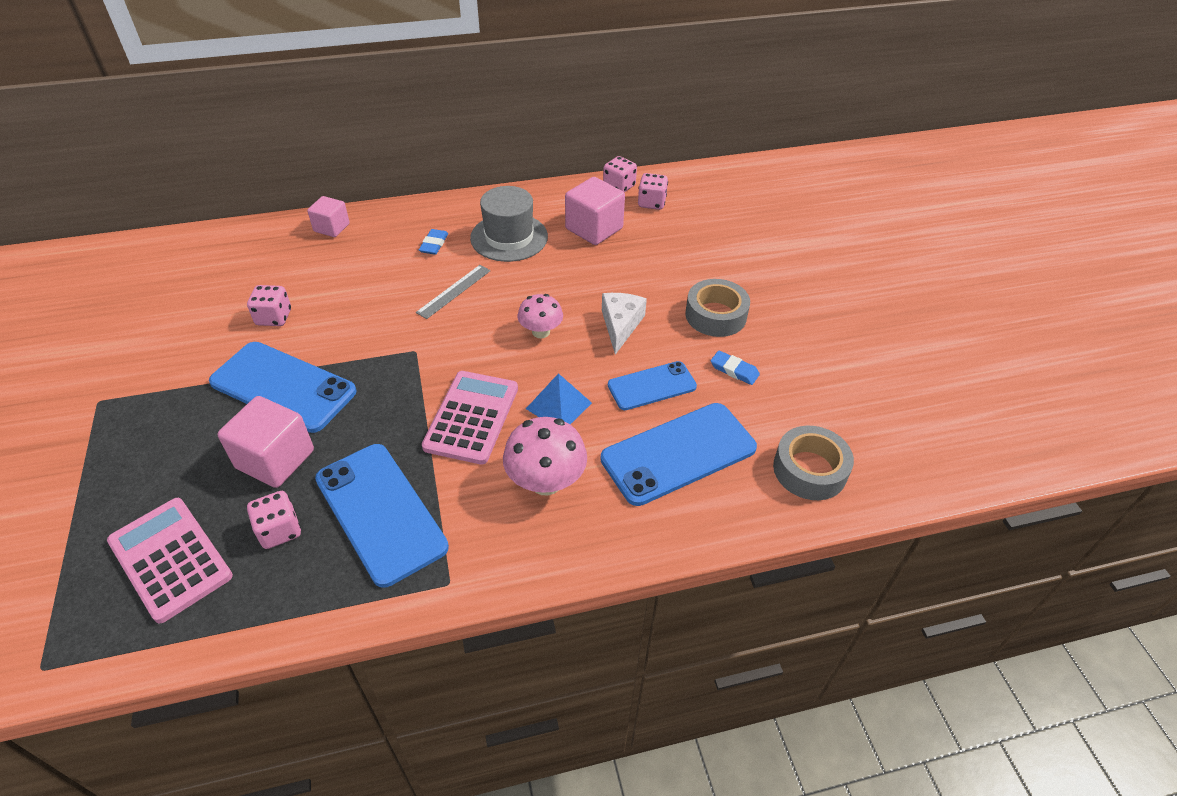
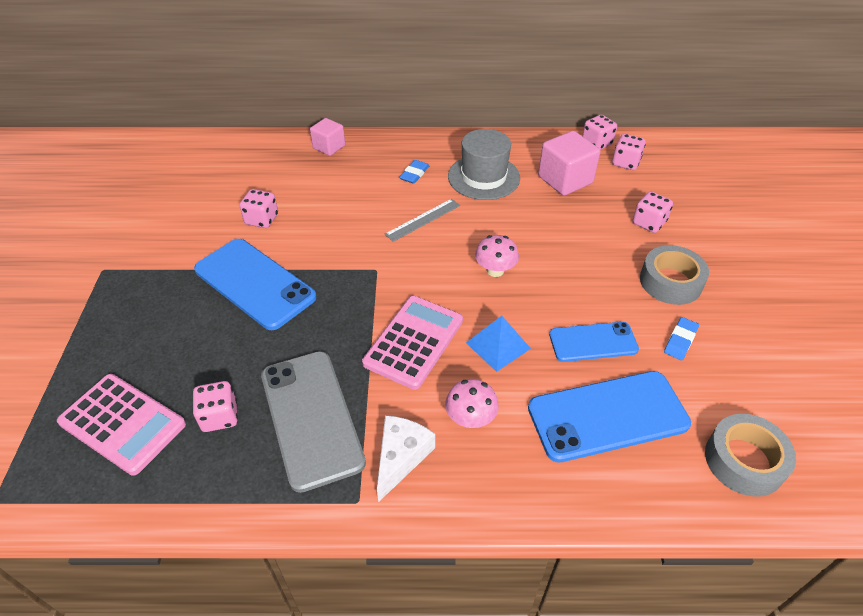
camera: 15 degrees right, 0 degrees up
pink calculator [107,498,233,623] -> pink calculator turned 150 degrees clockwise [57,374,186,476]
pink cube [218,396,314,488] -> none
blue phone [315,444,449,588] -> grey phone [261,351,366,493]
pink mushroom [503,417,587,495] -> pink mushroom [445,379,499,428], size x0.65
white cheese [602,293,647,355] -> white cheese moved to [377,415,435,502]
blue eraser [711,351,760,385] -> blue eraser turned 75 degrees clockwise [664,317,699,360]
none -> pink dice [633,191,673,233]

